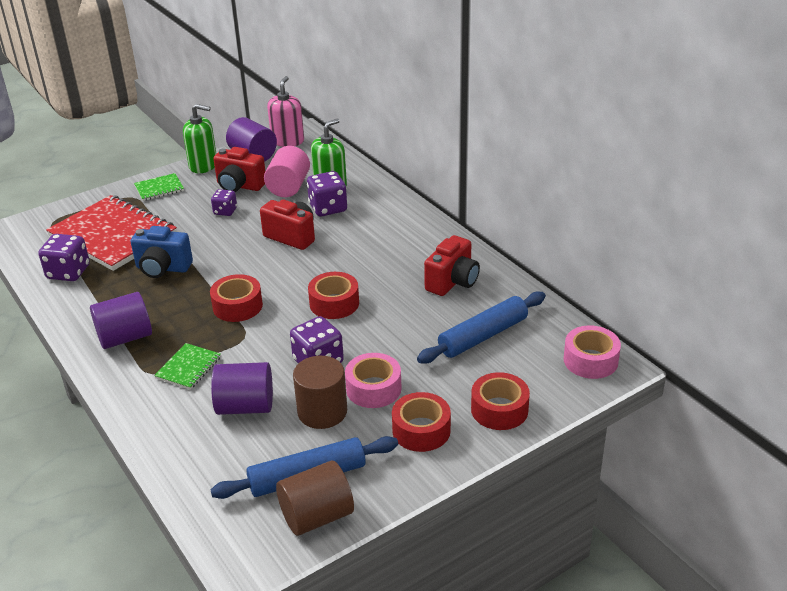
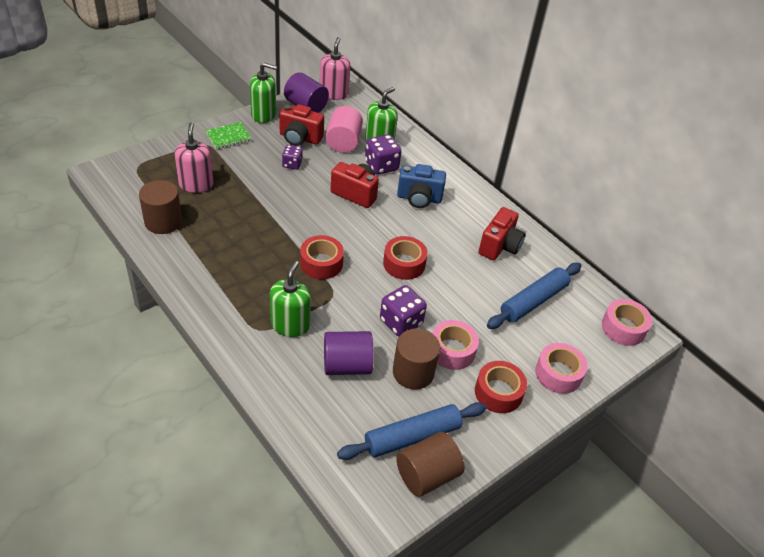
camera: 10 degrees left, 10 degrees up
purple dice [39,234,90,281] -> brown cylinder [139,180,182,234]
red notebook [46,195,177,271] -> pink soap dispenser [174,122,214,193]
purple cylinder [90,292,152,349] -> none
blue camera [131,226,193,278] -> blue camera moved to [397,164,446,208]
green notebook [154,343,221,390] -> green soap dispenser [270,261,311,337]
red tape [471,372,530,430] -> pink tape [535,343,588,394]

